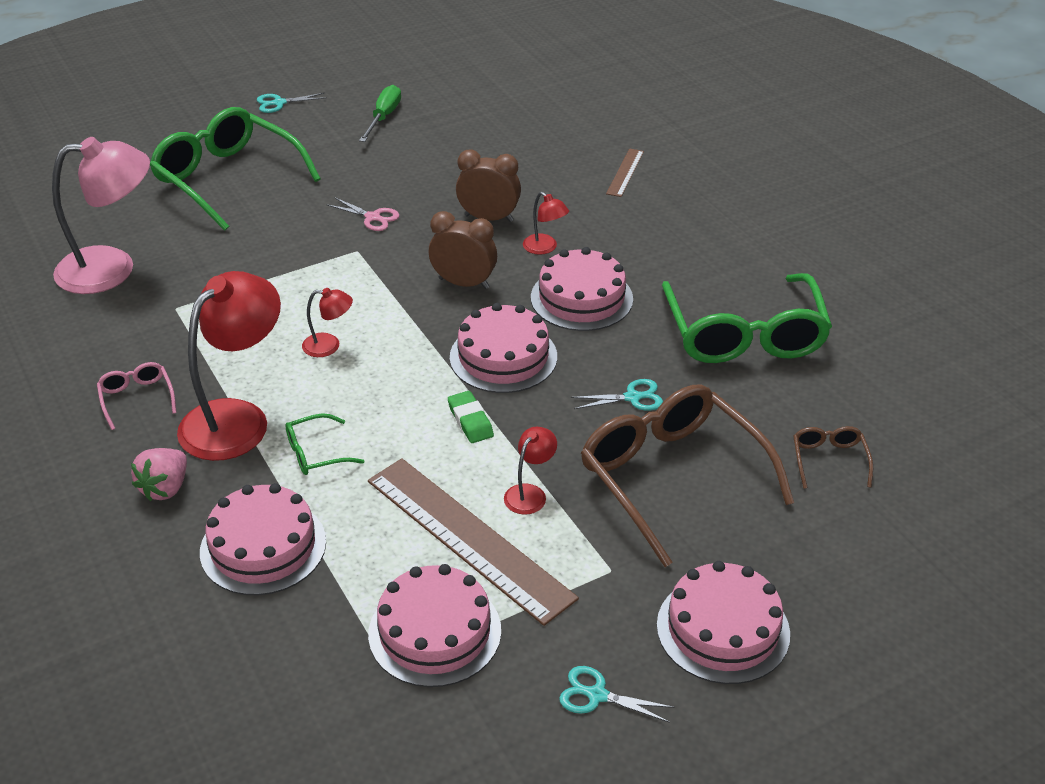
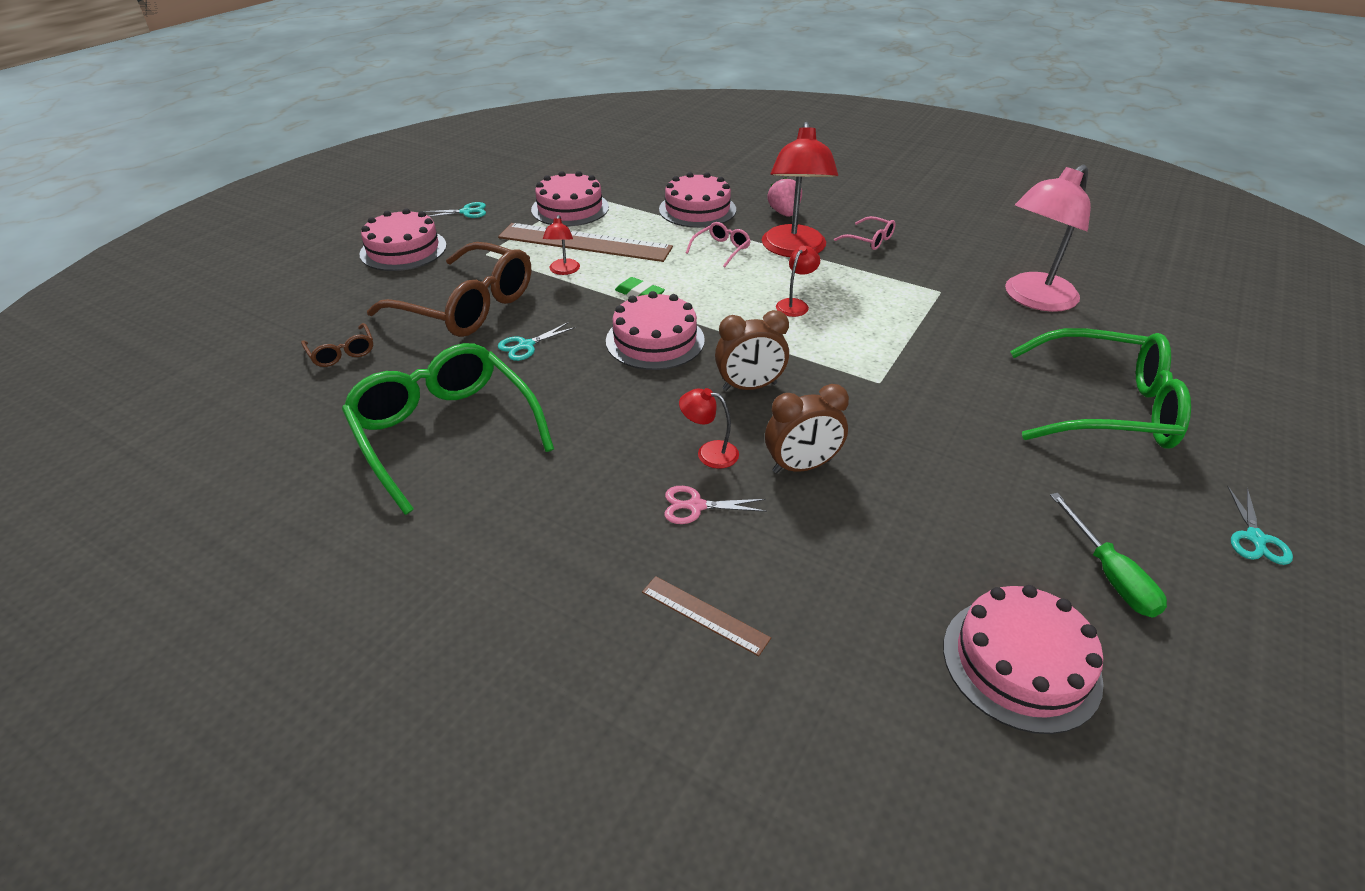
camera: 150 degrees right, 0 degrees up
turquoise scissors [257,93,327,113] -> turquoise scissors turned 150 degrees clockwise [1227,486,1293,565]
green glasses [285,413,364,475] -> pink glasses [686,222,751,267]
red lamp [302,288,353,357] -> red lamp turned 150 degrees clockwise [776,246,820,317]
pink scissors [326,197,400,231] -> pink scissors moved to [664,486,767,524]
pink cake [531,247,633,331] -> pink cake moved to [943,585,1104,734]
brown ruler [606,148,644,197] -> brown ruler turned 45 degrees counterclockwise [642,576,771,656]

